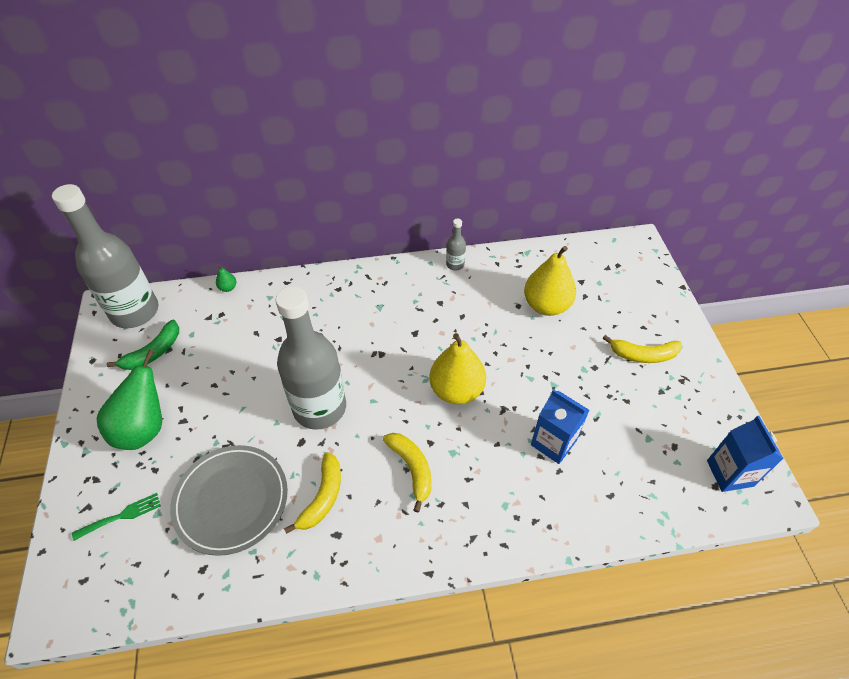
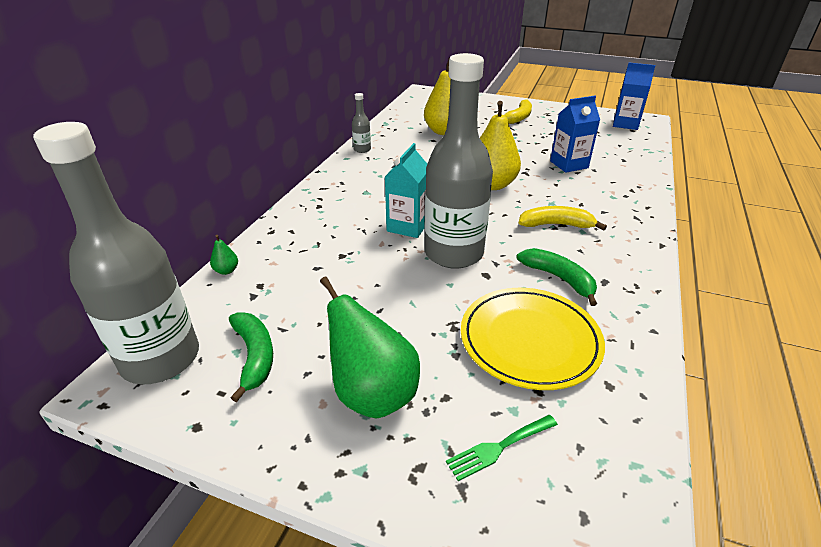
camera: 60 degrees left, 15 degrees down
green fork [72,493,161,541] -> green fork turned 120 degrees counterclockwise [446,415,558,481]
grey plate [170,445,288,556] -> yellow plate [461,288,605,390]
yellow banana [284,452,341,534] -> green banana [516,248,597,306]
none -> turquoise carton [385,143,427,238]

